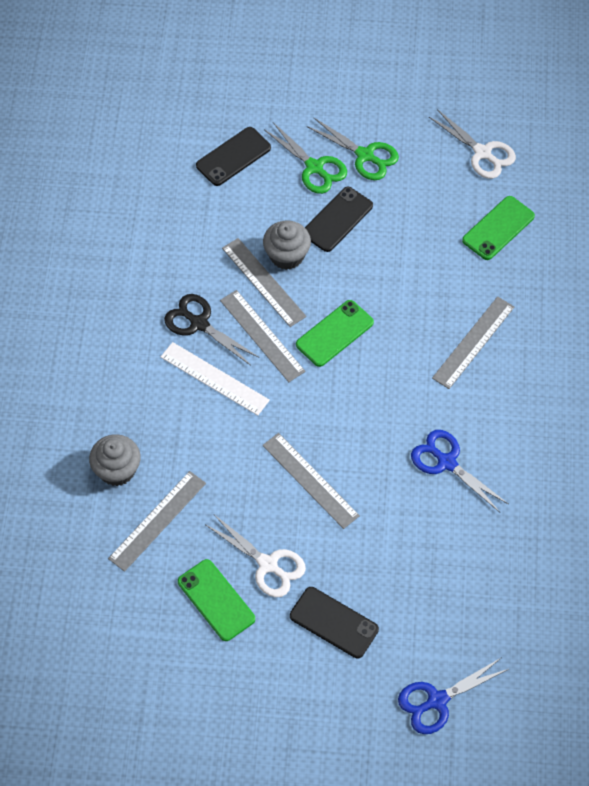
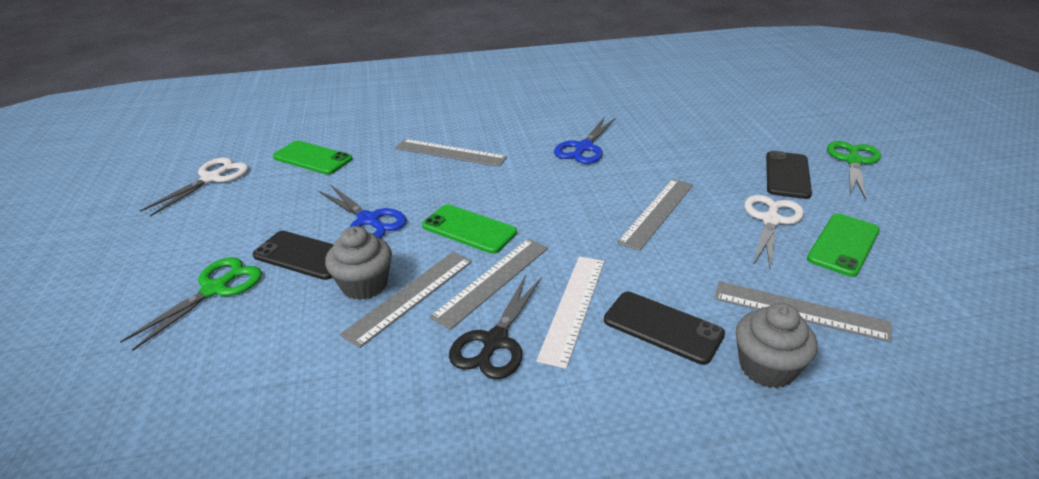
camera: 105 degrees left, 25 degrees down
black phone [196,127,271,186] -> black phone moved to [604,292,725,365]
green scissors [306,118,399,180] -> green scissors moved to [827,141,881,199]
blue scissors [398,658,509,734] -> blue scissors moved to [319,184,407,239]

